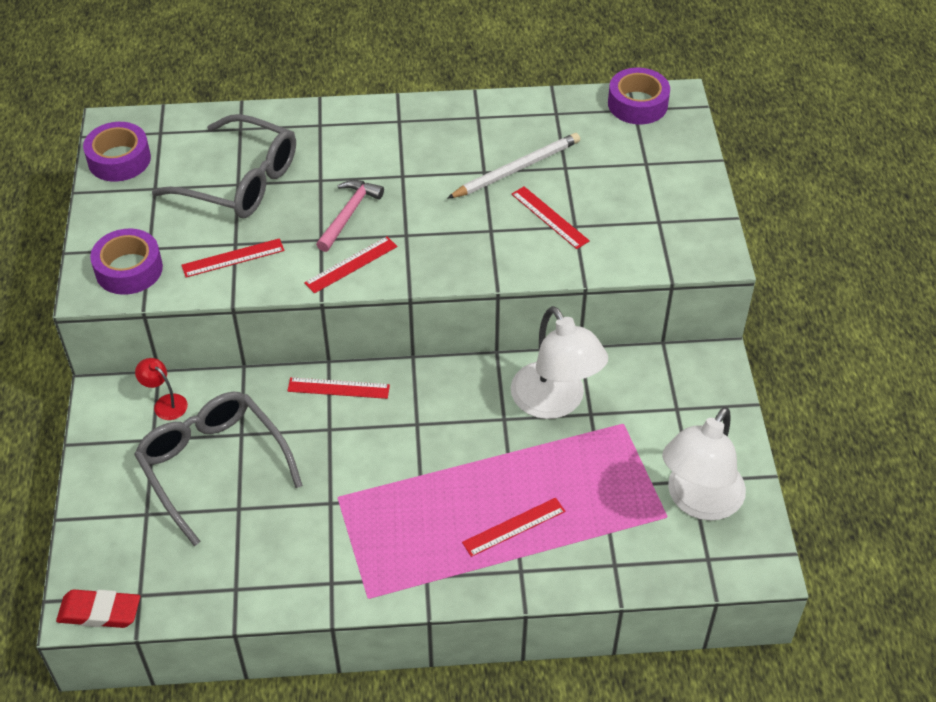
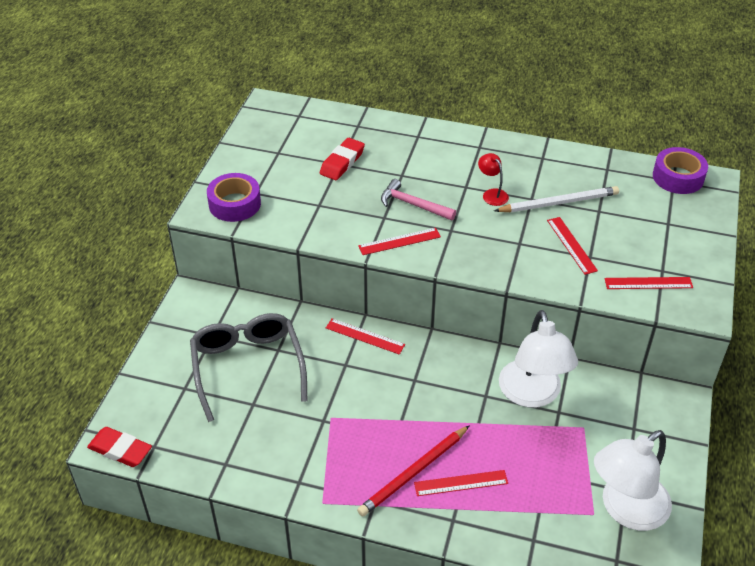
camera: 20 degrees right, 5 degrees down
purple tape [83,122,151,182] -> none
red lamp [135,358,188,420] -> red lamp moved to [478,153,509,206]
grey glasses [152,114,296,218] -> red eraser [320,138,365,180]
red ruler [181,238,285,278] -> red ruler moved to [605,277,693,289]
pink hammer [316,180,384,252] -> pink hammer turned 105 degrees counterclockwise [381,179,456,221]
none -> red pencil [357,425,470,517]

